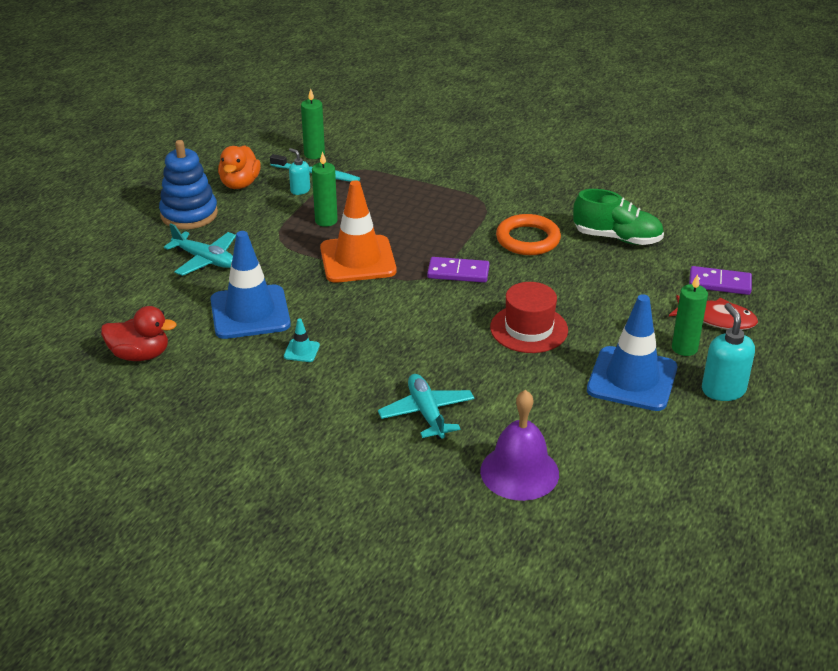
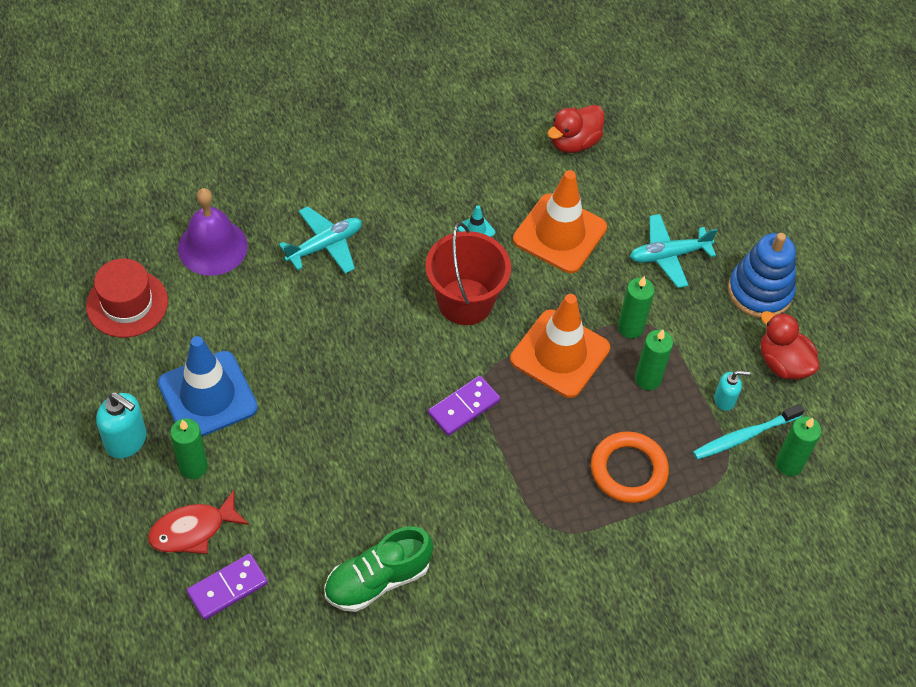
camera: 130 degrees right, 20 degrees up
blue traffic cone [210,231,291,339] -> orange traffic cone [513,170,607,273]
orange duck [218,145,261,189] -> red duck [760,311,820,380]
turquoise plane [378,374,474,439] -> turquoise plane turned 60 degrees counterclockwise [279,206,362,274]
red hat [490,282,568,353] -> red hat moved to [86,258,168,338]
orange ring [496,214,561,255] -> orange ring moved to [591,431,669,503]
none -> red bucket [425,223,511,325]
none -> green candle [618,276,655,339]

